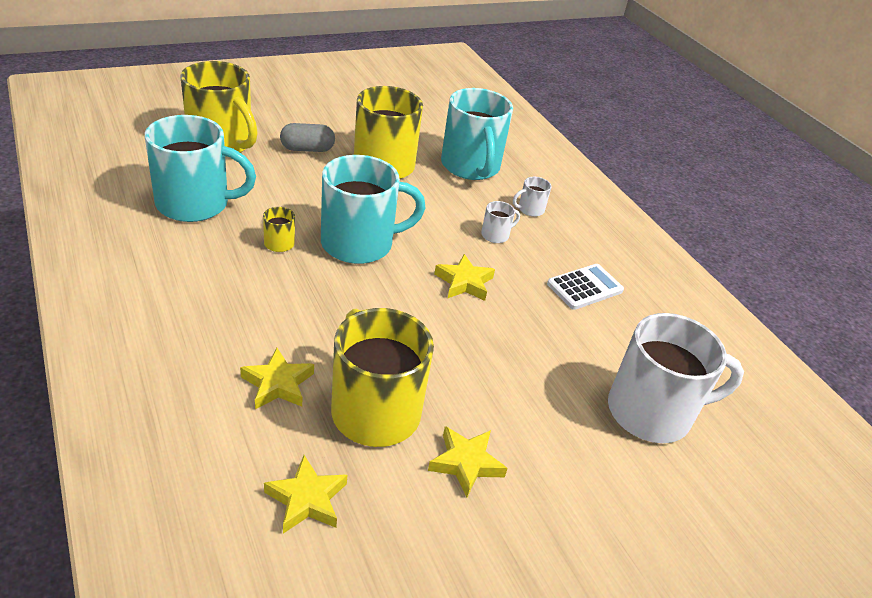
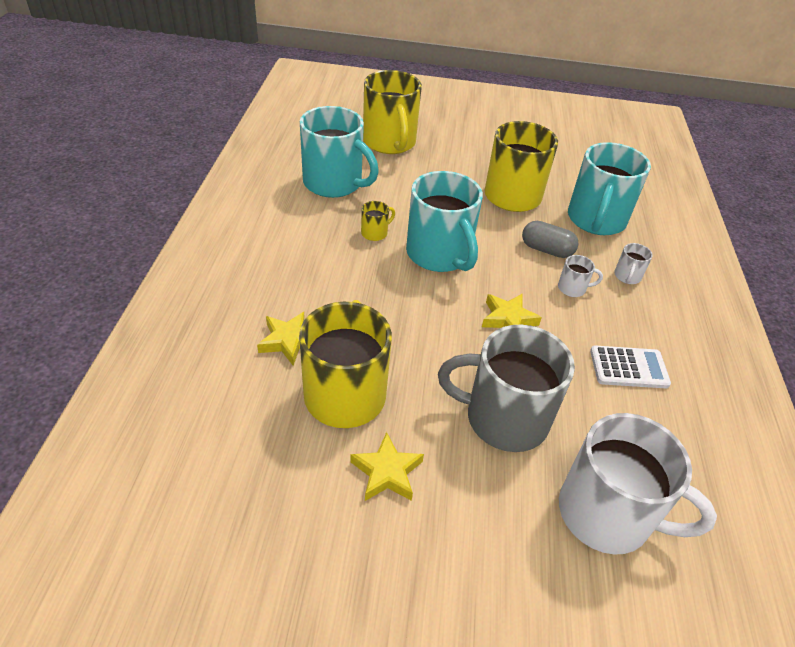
camera: 35 degrees right, 5 degrees up
yellow star [264,455,347,534] -> none
grey capsule [280,123,335,152] -> grey capsule moved to [522,221,579,258]
turquoise mug [321,155,426,264] -> turquoise mug turned 45 degrees clockwise [406,171,483,272]
white mug [513,177,551,217] -> white mug turned 75 degrees counterclockwise [614,243,653,284]
none -> grey mug [438,325,575,452]

